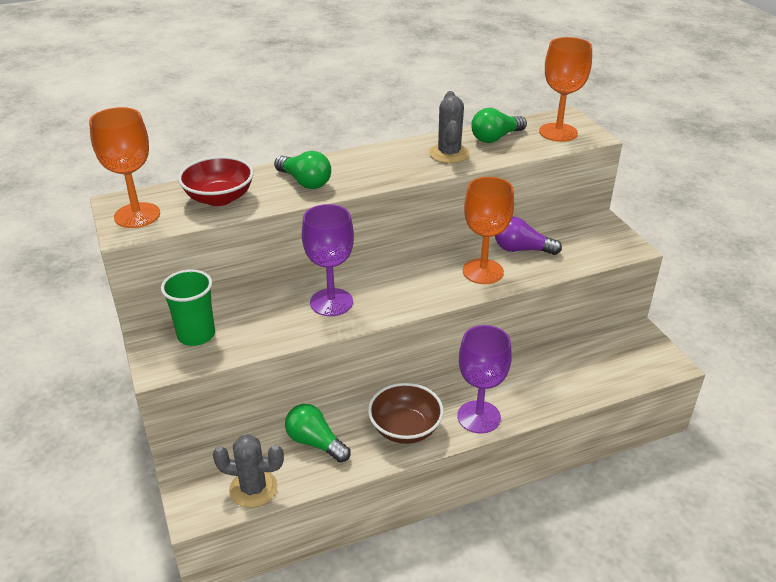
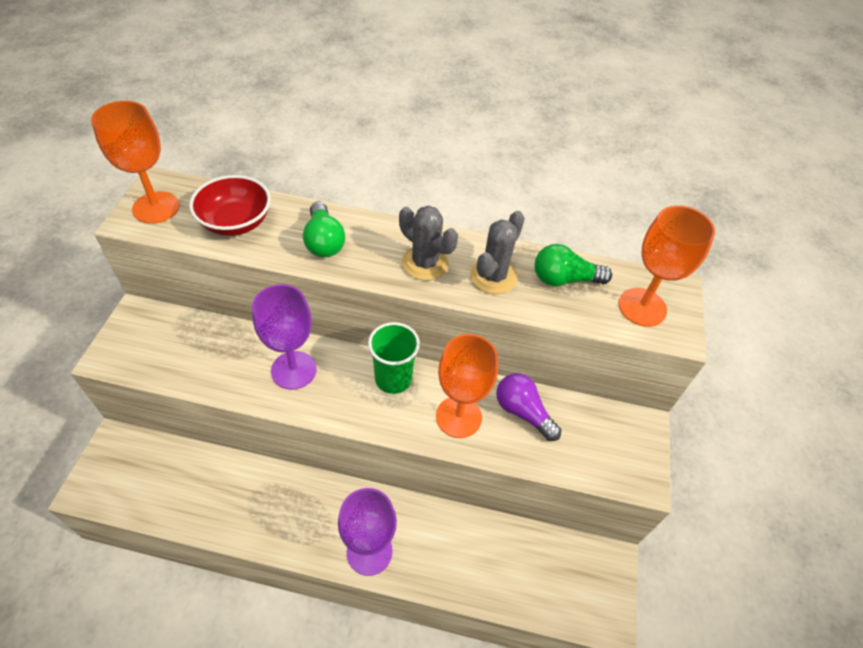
camera: 30 degrees right, 15 degrees up
green cup [161,270,215,346] -> green cup moved to [368,322,420,394]
grey cactus [213,434,284,508] -> grey cactus moved to [399,206,458,281]
green light bulb [285,404,350,463] -> none
brown bowl [368,383,444,444] -> none

